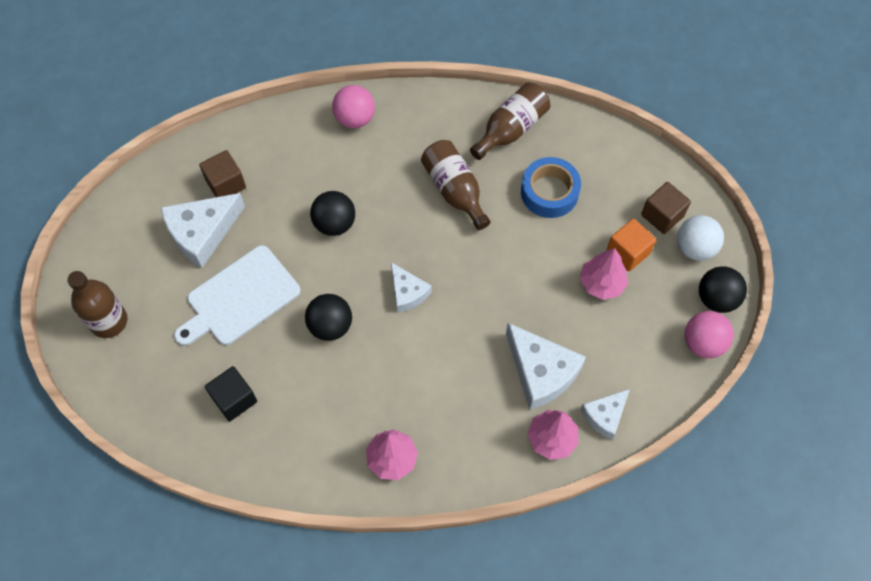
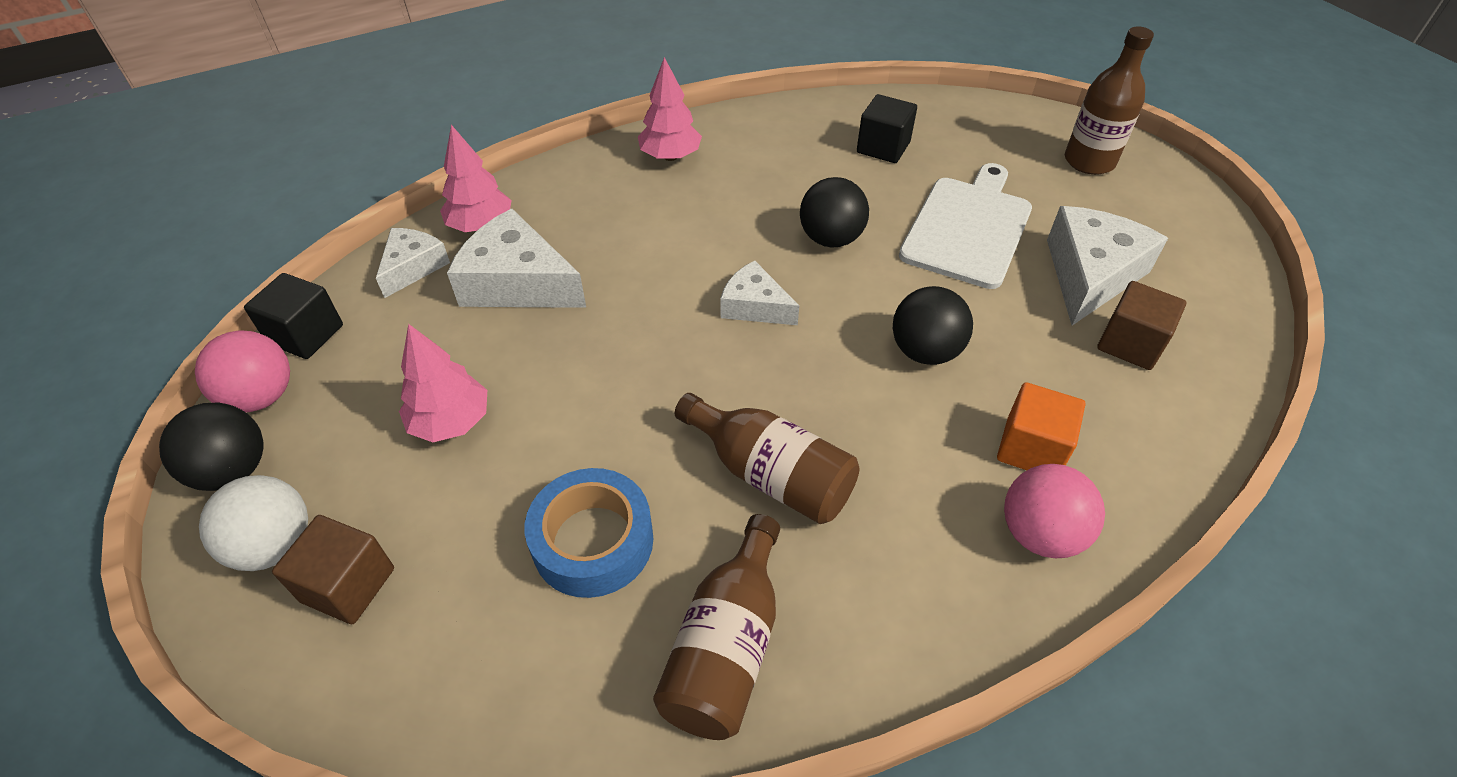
camera: 155 degrees right, 15 degrees down
orange cube [607,218,656,272] -> orange cube moved to [997,382,1085,470]
none -> black cube [244,273,343,359]

